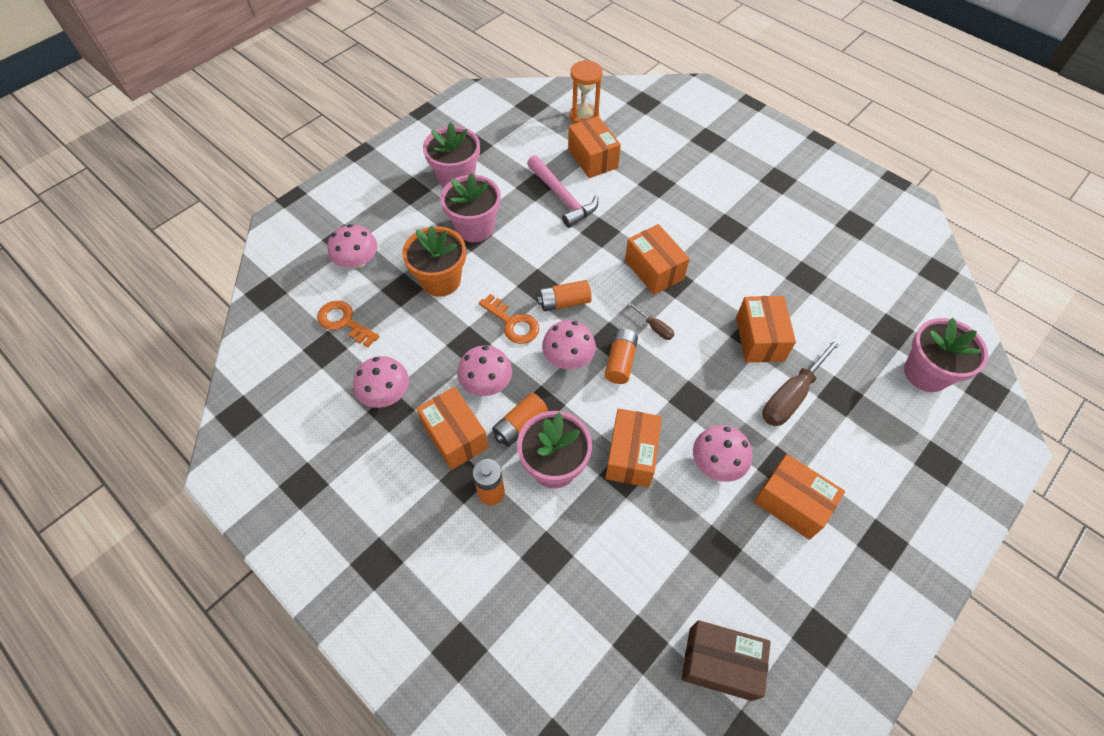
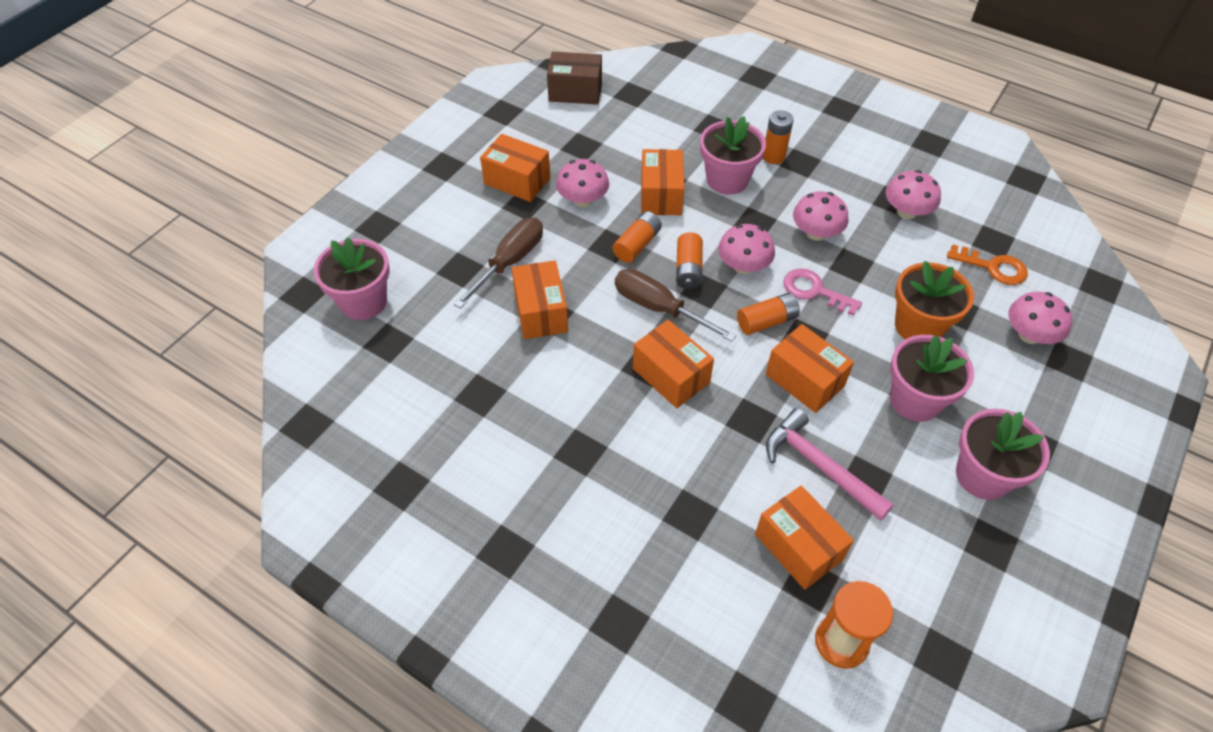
camera: 170 degrees right, 5 degrees down
orange box [416,387,489,470] -> orange box moved to [766,324,854,413]
orange key [479,294,539,344] -> pink key [783,268,862,316]
orange battery [492,393,548,447] -> orange battery moved to [613,211,662,263]
brown screwdriver [627,302,674,340] -> brown screwdriver [615,269,736,342], size x2.06

